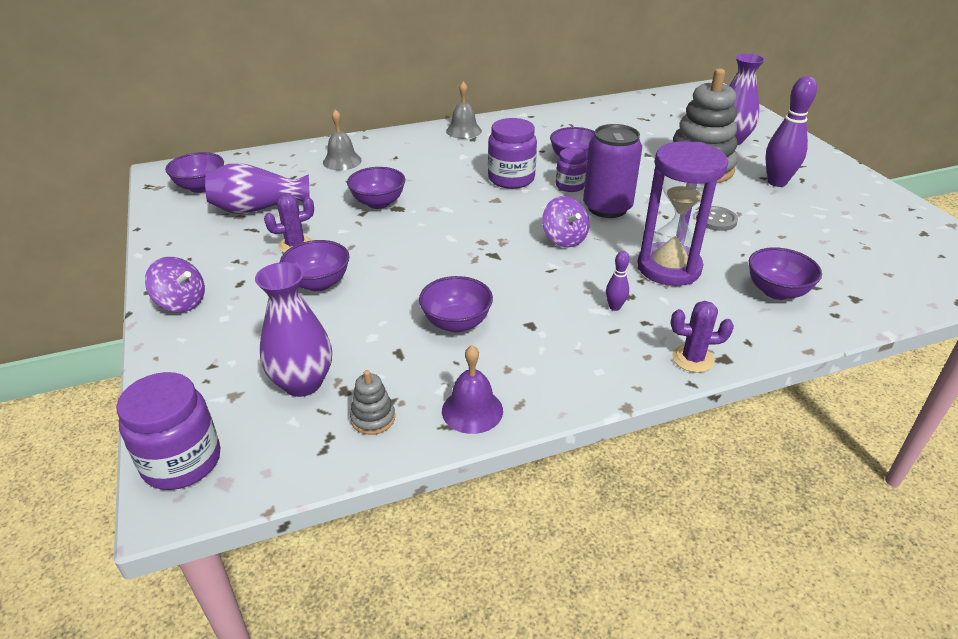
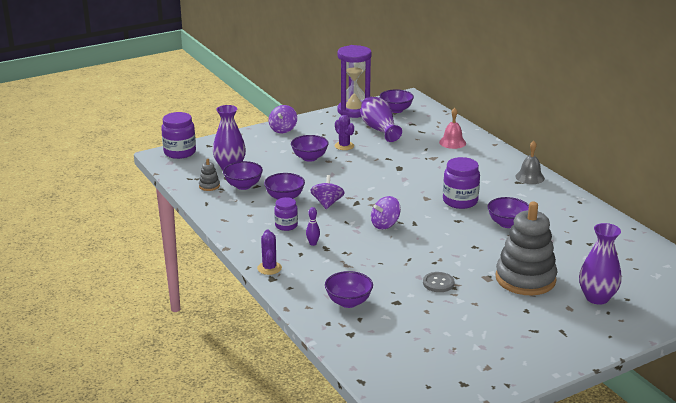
camera: 80 degrees right, 10 degrees down
grey bell [323,109,362,170] -> pink bell [439,108,466,149]
purple bowl [347,167,405,209] -> purple bowl moved to [223,161,263,190]
purple bell [442,345,503,434] -> none
purple jar [556,148,587,192] -> purple jar moved to [274,197,298,231]
purple can [583,124,642,218] -> none
purple hourglass [637,141,728,286] -> purple hourglass moved to [337,45,372,118]
purple bowling pin [765,76,817,187] -> none
none -> purple spinning top [310,175,345,209]

